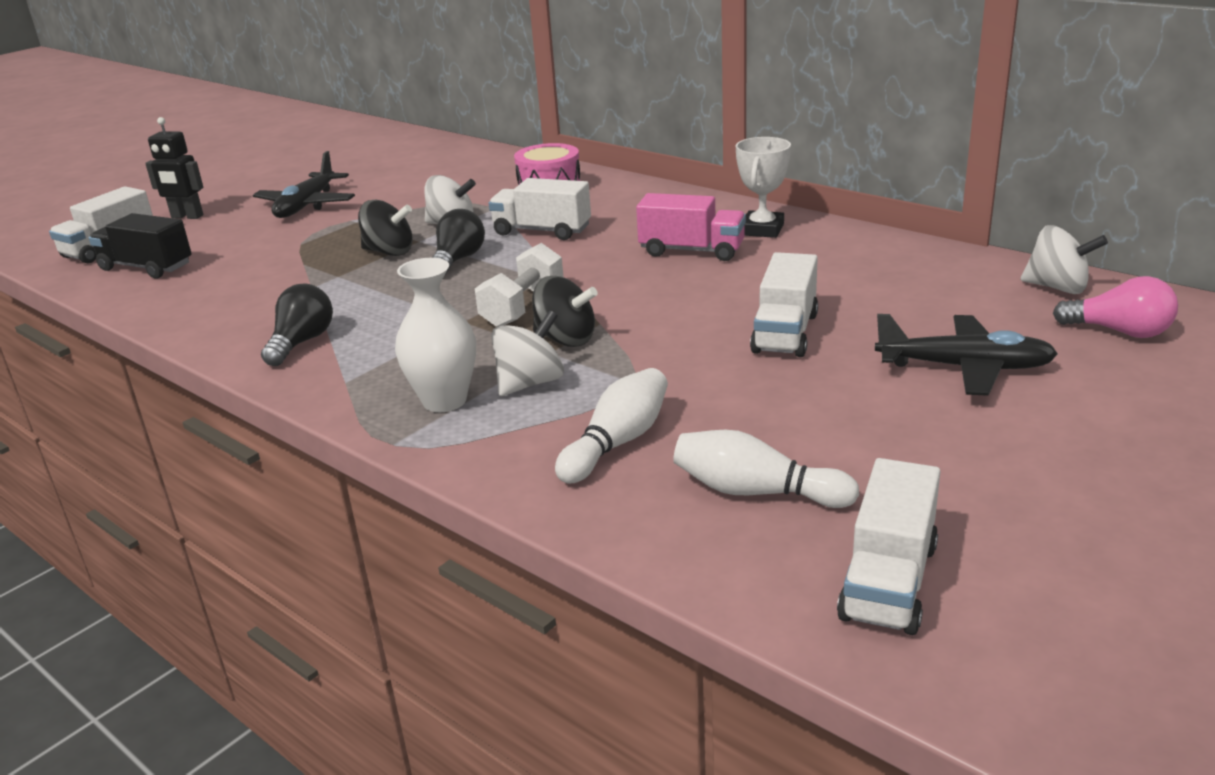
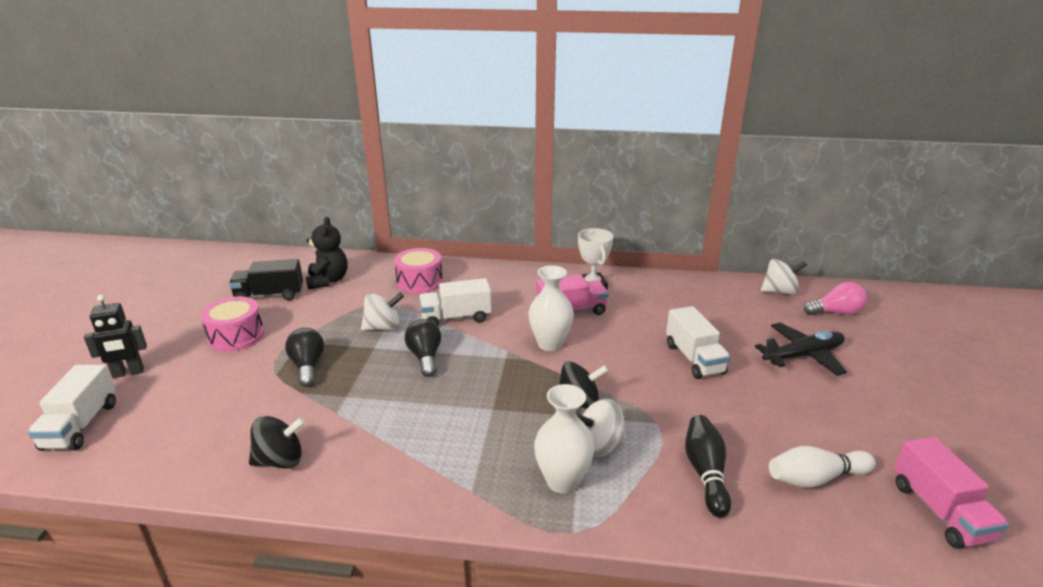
camera: 35 degrees left, 0 degrees up
black truck [89,213,192,279] -> black truck moved to [229,259,303,300]
black plane [253,151,355,218] -> pink drum [200,297,264,352]
black light bulb [261,284,333,366] -> black light bulb moved to [285,328,324,387]
black spinning top [358,200,413,256] -> black spinning top moved to [249,416,305,469]
white dumbbell [475,243,564,327] -> none
white spinning top [491,310,564,396] -> white spinning top turned 120 degrees counterclockwise [576,399,626,457]
white bowling pin [555,368,668,484] -> black bowling pin [685,415,731,518]
white truck [837,458,941,635] -> pink truck [894,437,1009,549]
none -> black teddy bear [306,217,348,290]
none -> white vase [528,265,574,351]

